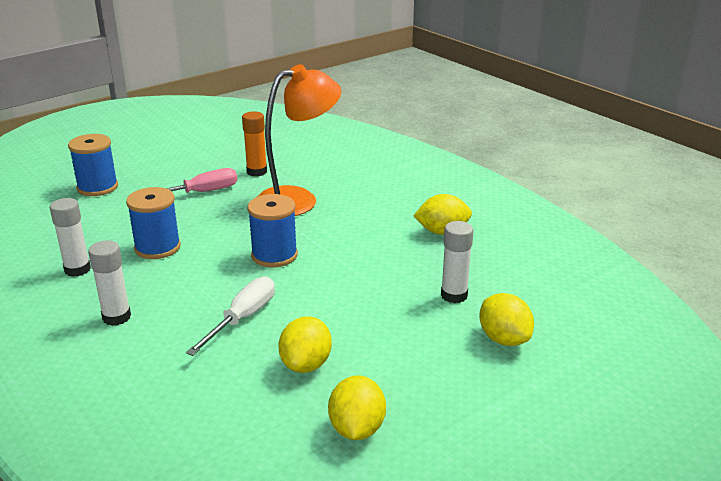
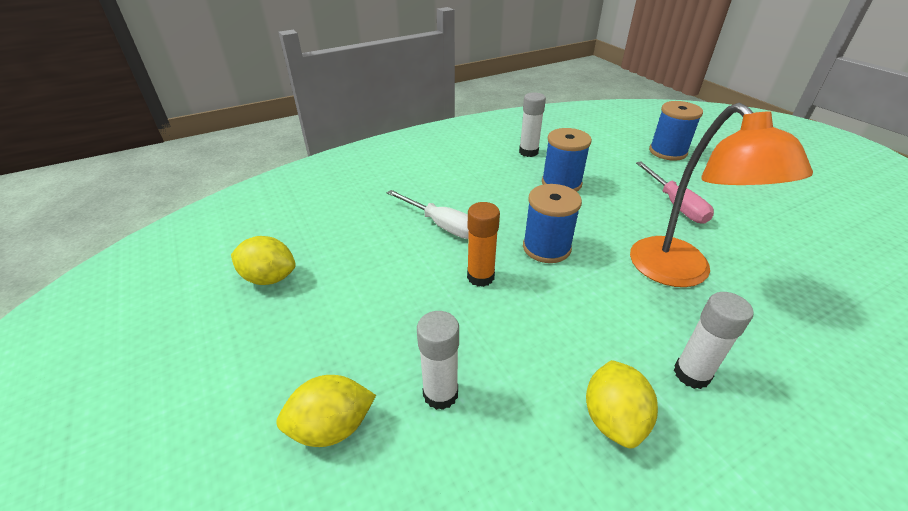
camera: 100 degrees right, 10 degrees up
white glue stick [88,240,131,326] -> white glue stick moved to [674,292,754,389]
orange glue stick [242,111,267,176] -> orange glue stick moved to [467,202,500,287]
yellow lemon [278,316,332,373] -> none

